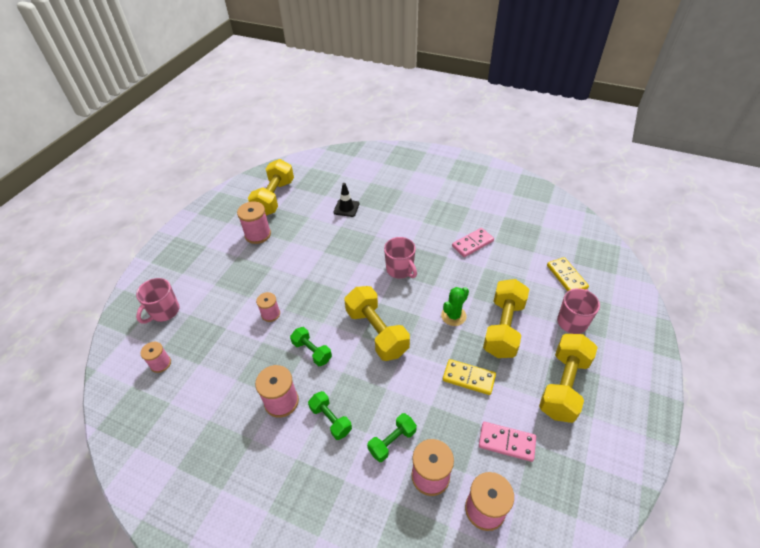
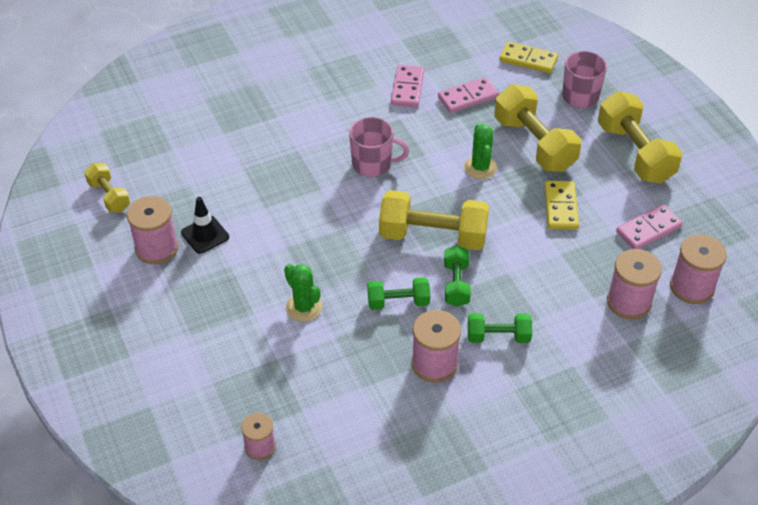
camera: 50 degrees left, 0 degrees up
pink mug [136,278,179,324] -> none
yellow dumbbell [248,159,294,216] -> yellow dumbbell [84,163,130,212], size x0.55
pink spool [256,292,280,322] -> green cactus [284,264,323,322]
black traffic cone [334,183,359,217] -> black traffic cone moved to [181,197,229,254]
green dumbbell [367,413,417,462] -> green dumbbell moved to [444,245,471,307]
yellow domino [443,359,496,395] -> yellow domino turned 60 degrees counterclockwise [544,181,579,230]
none -> pink domino [438,77,499,113]

